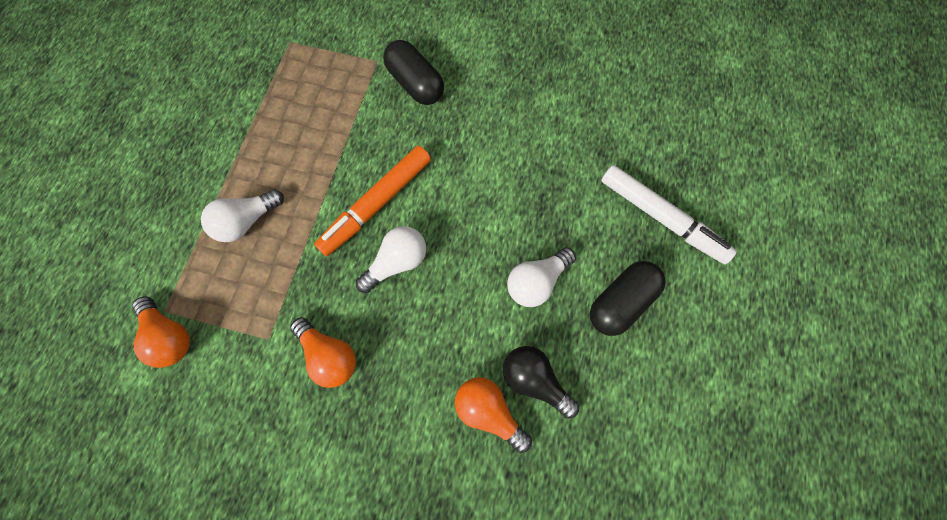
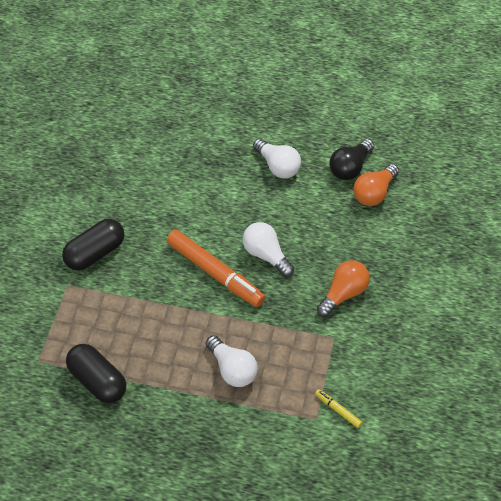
camera: 90 degrees left, 15 degrees down
orange light bulb [132,296,190,368] -> yellow marker [315,389,362,428]
black capsule [590,261,666,336] -> black capsule moved to [66,344,126,403]
white marker [601,165,737,264] -> none

